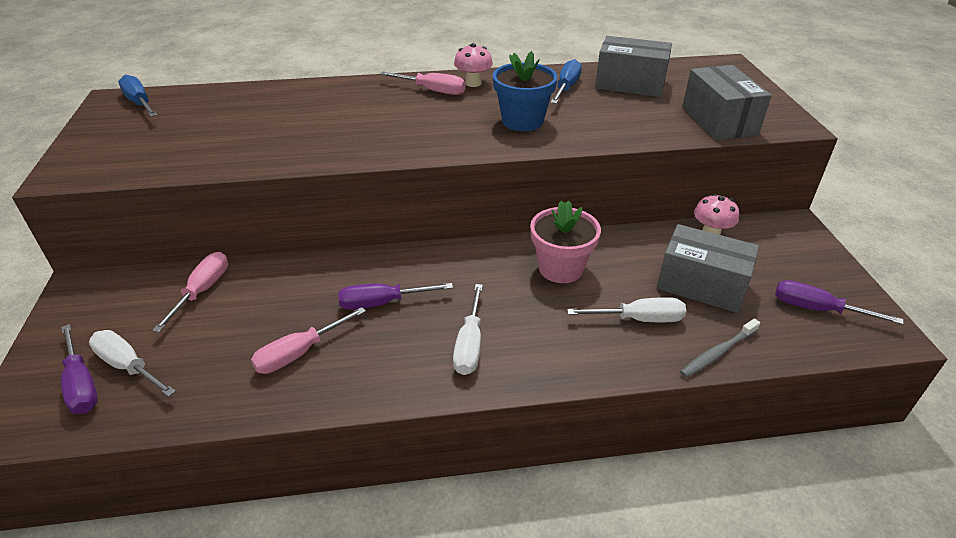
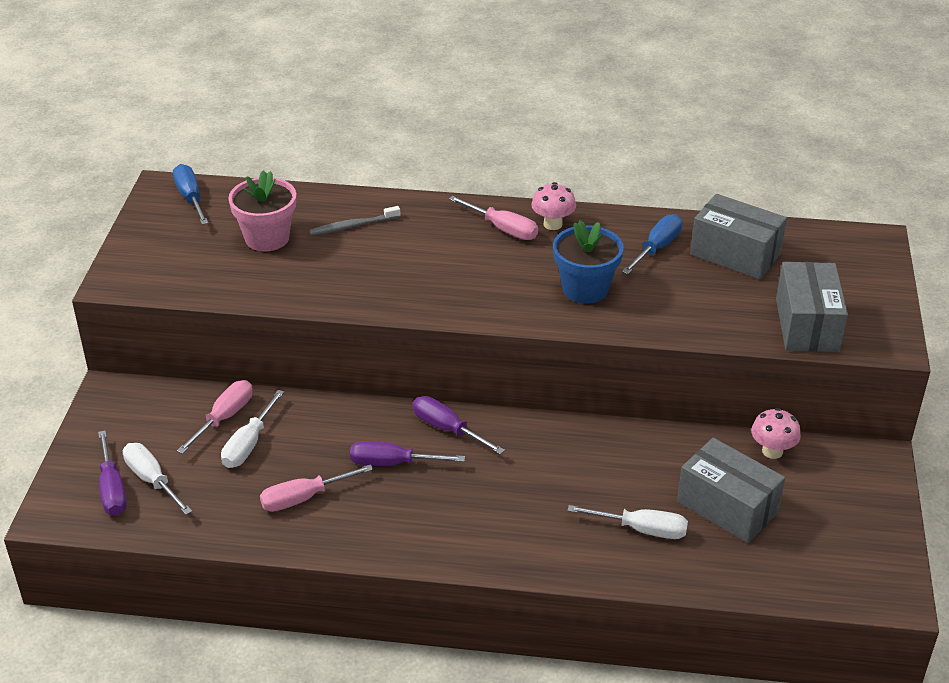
camera: 15 degrees right, 0 degrees up
white screwdriver [453,284,483,375] -> white screwdriver moved to [221,390,284,468]
pink flower pot [530,200,601,283] -> pink flower pot moved to [228,170,296,251]
grey toothbrush [680,319,760,377] -> grey toothbrush moved to [309,206,401,236]
purple screwdriver [775,280,904,325] -> purple screwdriver moved to [413,396,505,454]

